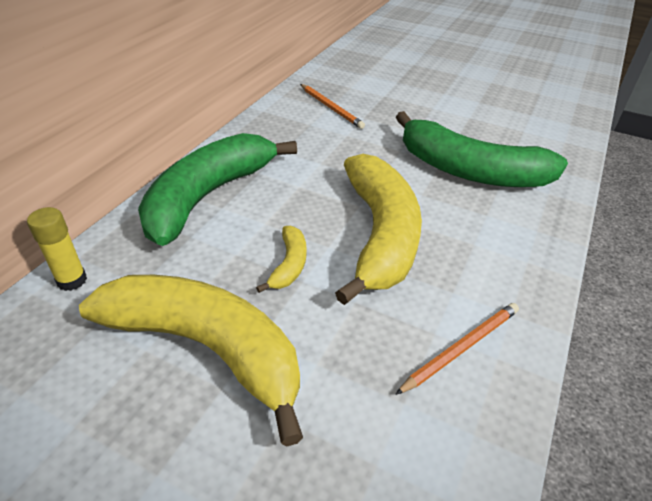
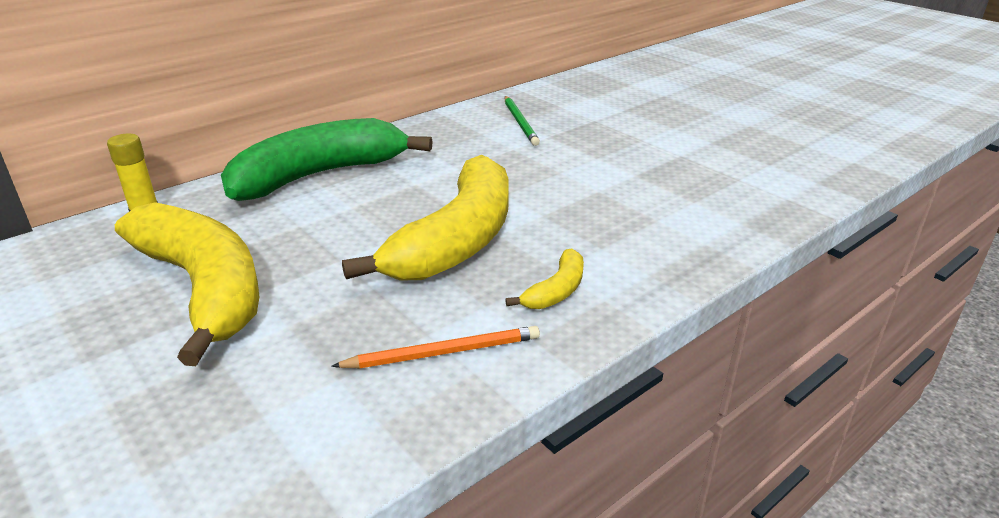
camera: 25 degrees right, 10 degrees down
yellow banana [256,226,307,293] -> yellow banana moved to [505,249,584,309]
orange pencil [300,84,365,129] -> green pencil [505,96,540,146]
green banana [396,111,568,187] -> none

